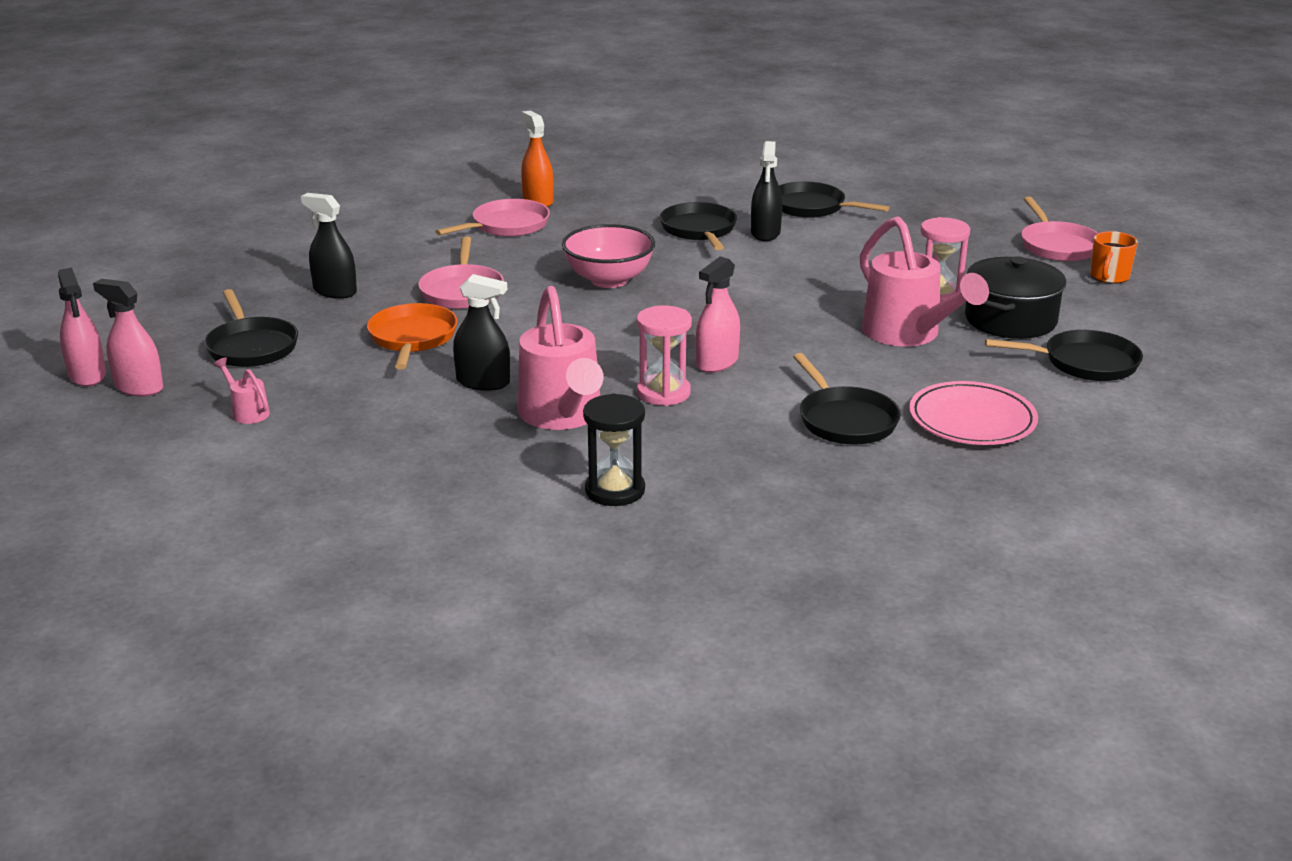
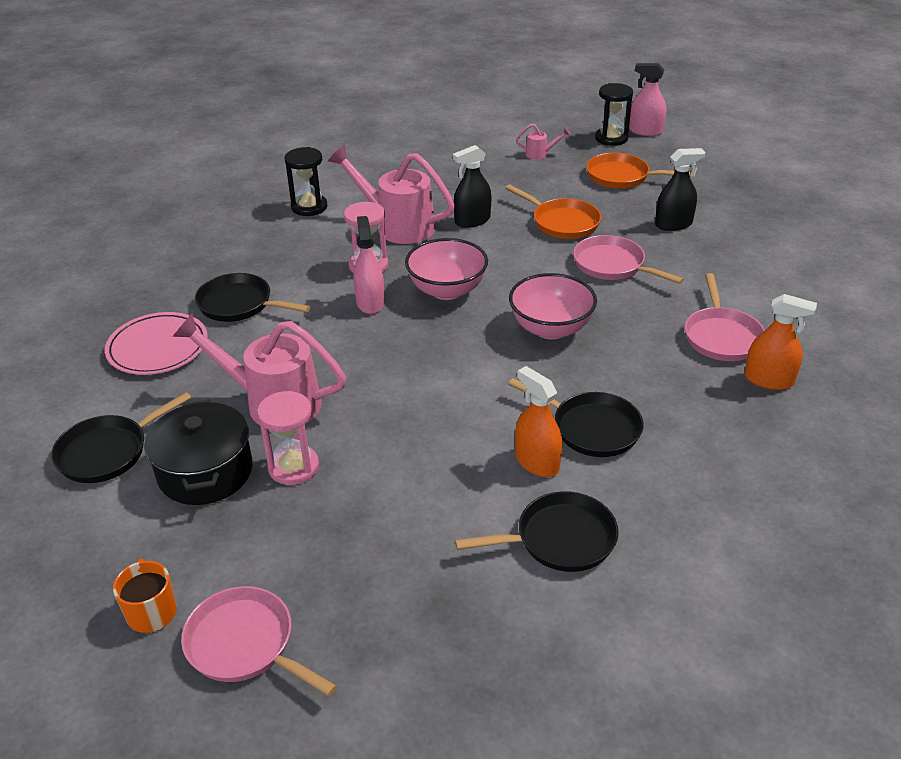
camera: 135 degrees right, 10 degrees up
pink spray bottle [93,279,163,397] -> black hourglass [595,83,633,146]
black pan [204,289,298,367] -> orange pan [586,153,691,188]
black spray bottle [751,141,782,241] -> orange spray bottle [515,366,562,477]
none -> pink bowl [405,238,488,300]

